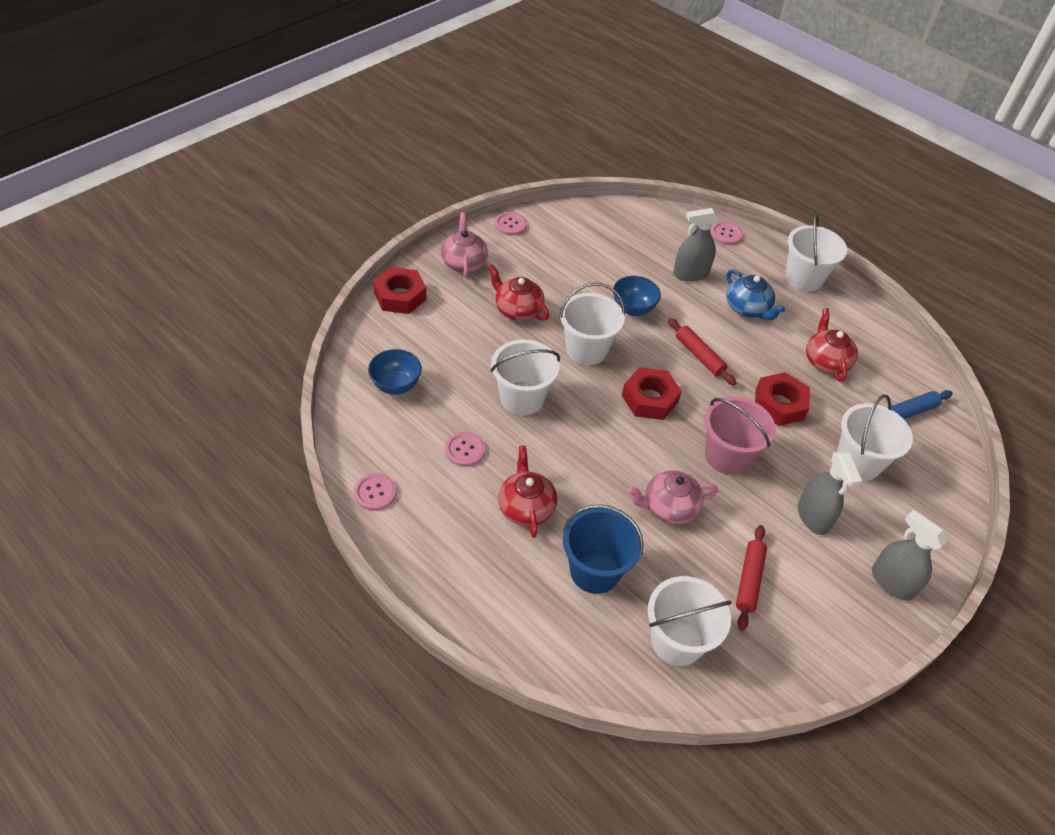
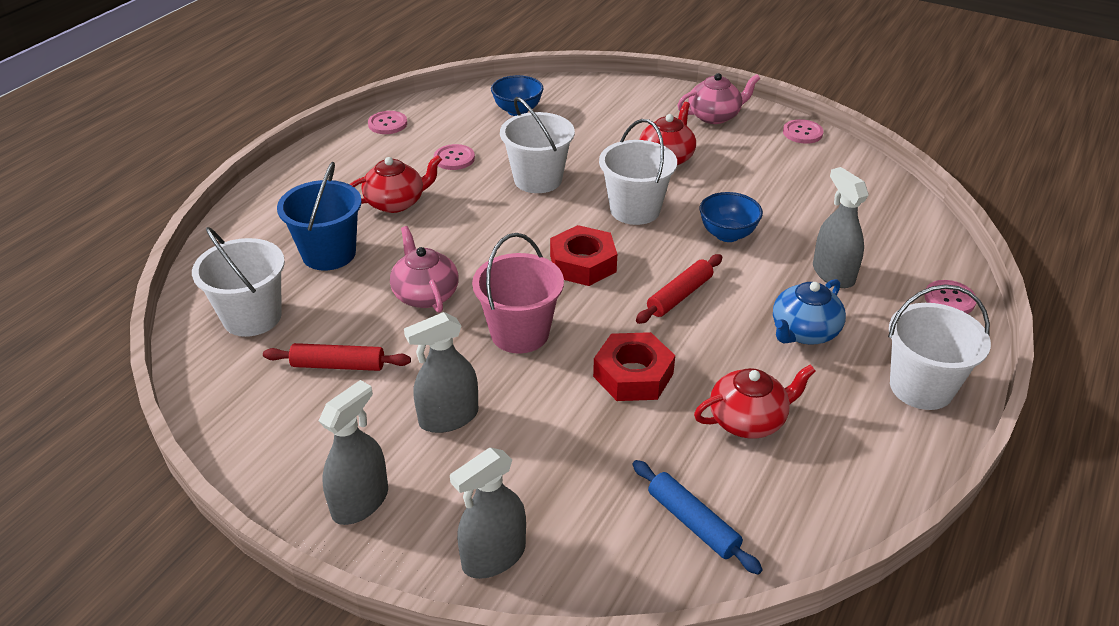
camera: 80 degrees right, 10 degrees down
red nut [373,267,426,314] -> none
white bucket [837,394,913,481] -> none
none -> grey spray bottle [450,448,526,579]

